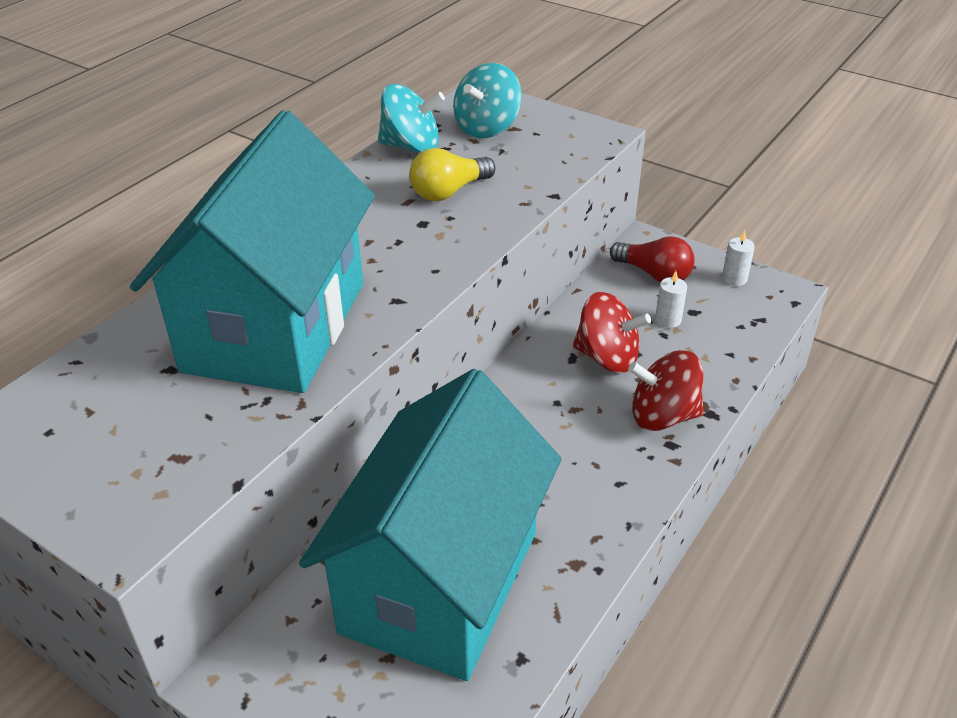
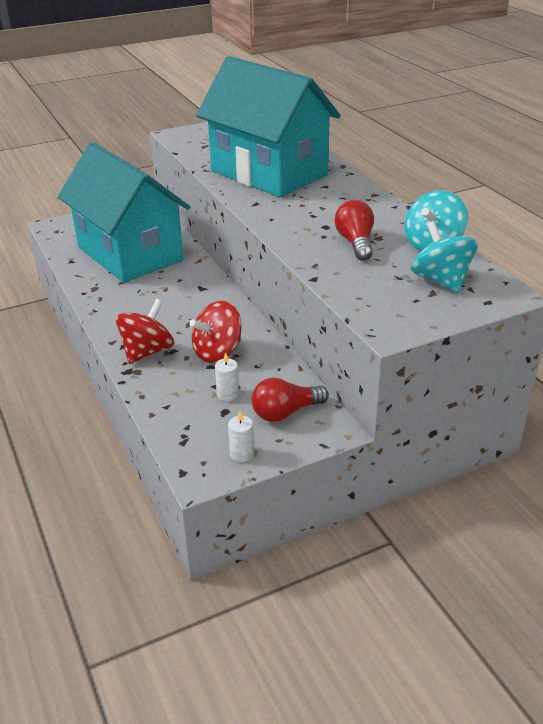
camera: 120 degrees right, 5 degrees down
yellow light bulb [409,148,495,201] -> red light bulb [334,200,374,261]

